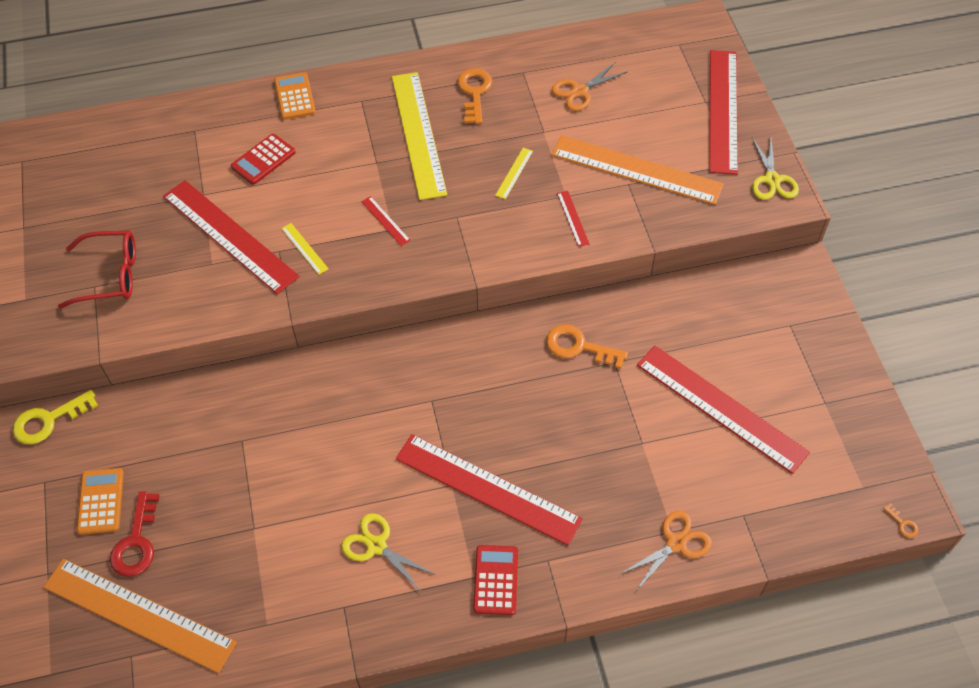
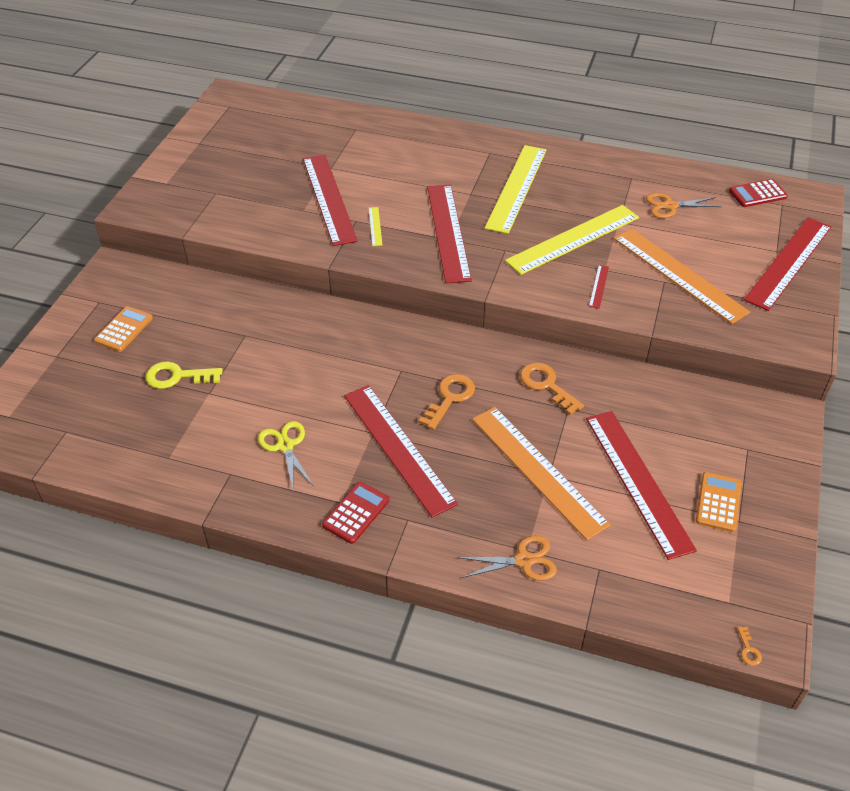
camera: 30 degrees right, 10 degrees down
yellow key [13,390,98,444] -> yellow key moved to [145,361,223,389]
orange ruler [43,559,237,673] -> orange ruler moved to [472,407,611,540]
red glasses [58,231,136,309] -> none
red key [110,492,160,577] -> none
red calculator [231,134,296,185] -> red calculator moved to [729,179,788,207]
orange calculator [274,72,316,120] -> orange calculator moved to [696,472,741,532]
red ruler [361,196,411,246] -> red ruler [427,184,472,284], size x2.50
orange key [457,68,492,124] -> orange key moved to [419,374,475,430]
yellow ruler [495,148,533,199] -> yellow ruler [505,205,639,275], size x2.50
yellow scissors [752,137,799,200] -> none

